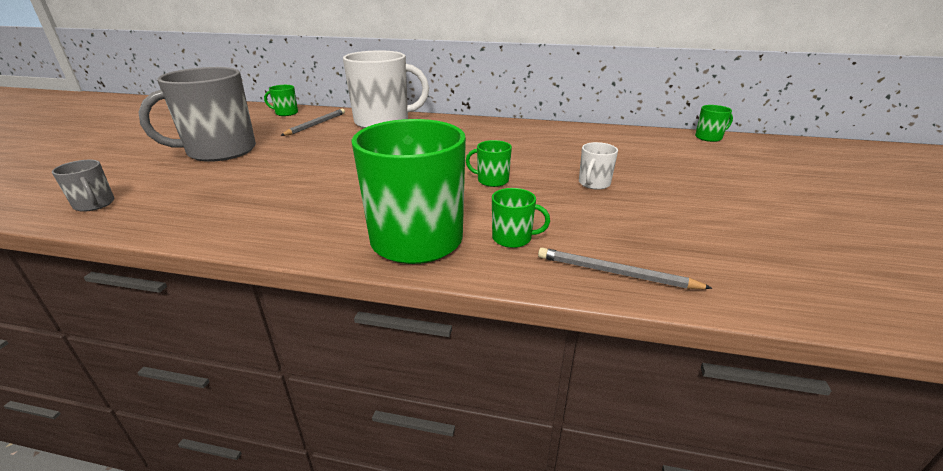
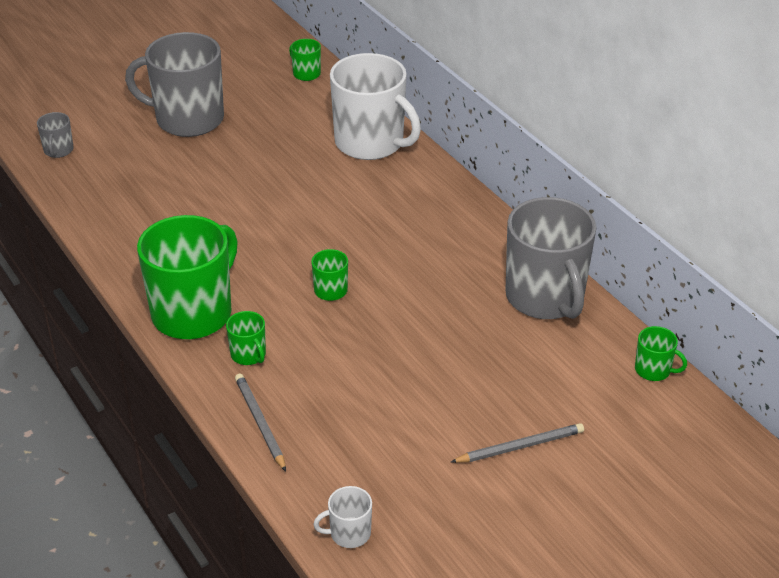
camera: 45 degrees right, 10 degrees up
grey pencil [281,109,345,136] -> grey pencil moved to [451,423,584,463]
white mug [579,142,618,190] -> white mug moved to [313,486,372,548]
none -> grey mug [505,197,596,319]

